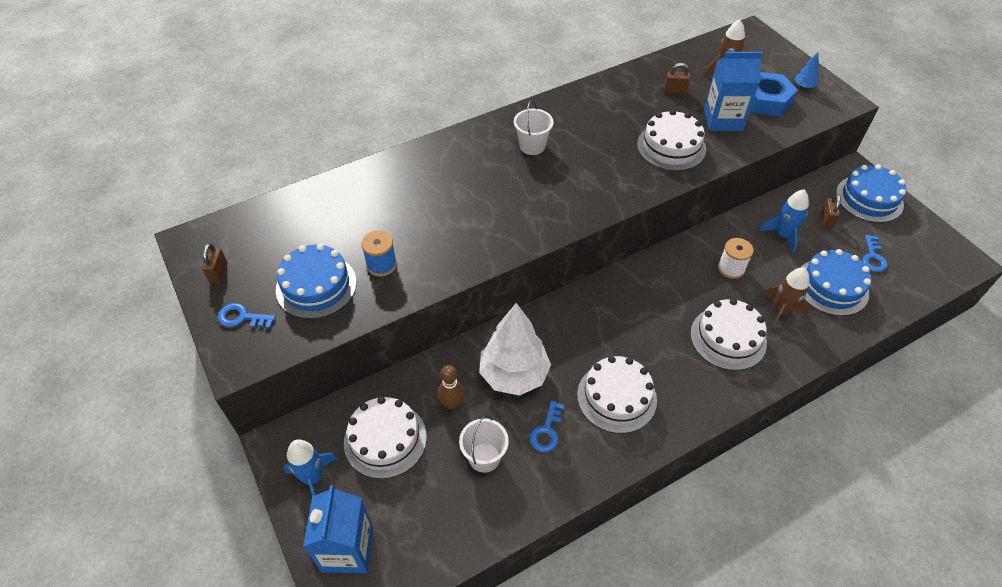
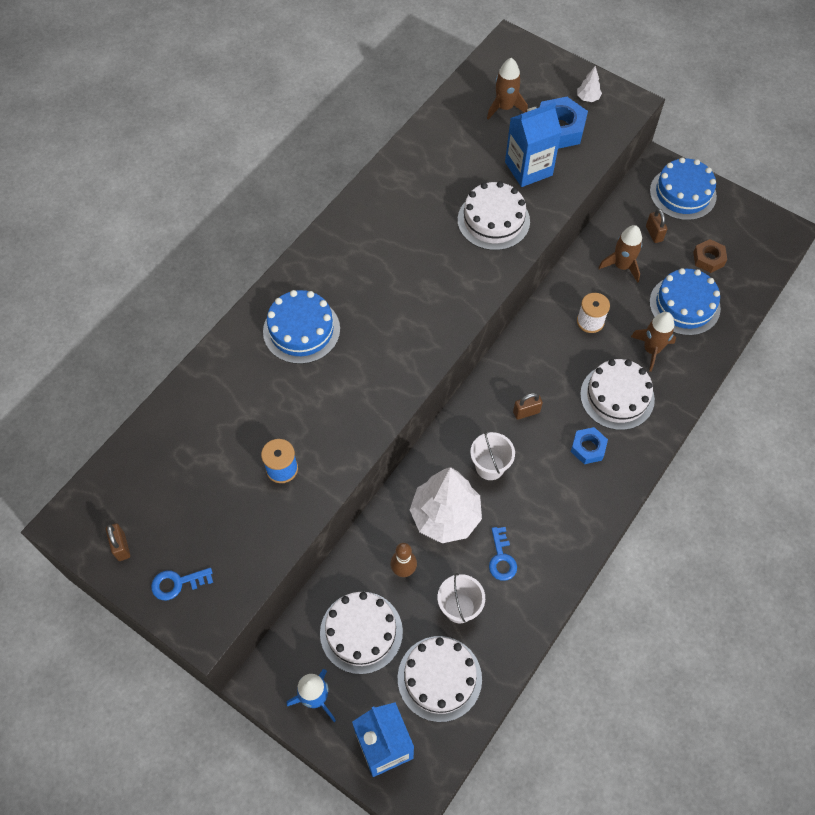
camera: 25 degrees left, 10 degrees up
blue cake [276,244,357,319] -> blue cake moved to [263,290,340,364]
white bucket [514,100,554,155] -> white bucket moved to [470,431,515,480]
white cake [577,356,657,433] -> white cake moved to [398,636,482,722]
brown padlock [664,63,690,94] -> brown padlock moved to [513,393,543,420]
blue rocket [759,189,809,253] -> brown rocket [599,225,642,283]
blue tree [794,52,819,88] -> white tree [577,66,602,102]
blue key [862,235,888,273] -> brown nut [693,239,727,273]
none -> blue nut [571,427,608,464]

